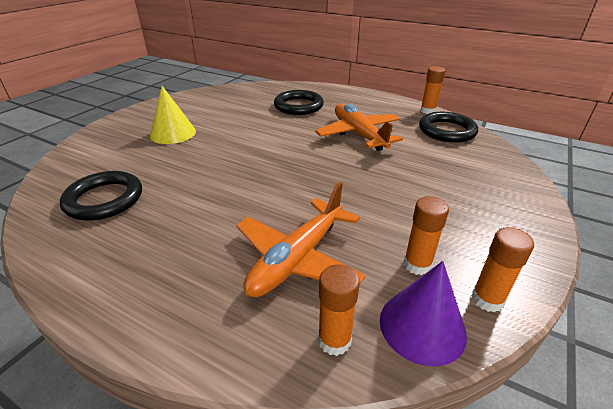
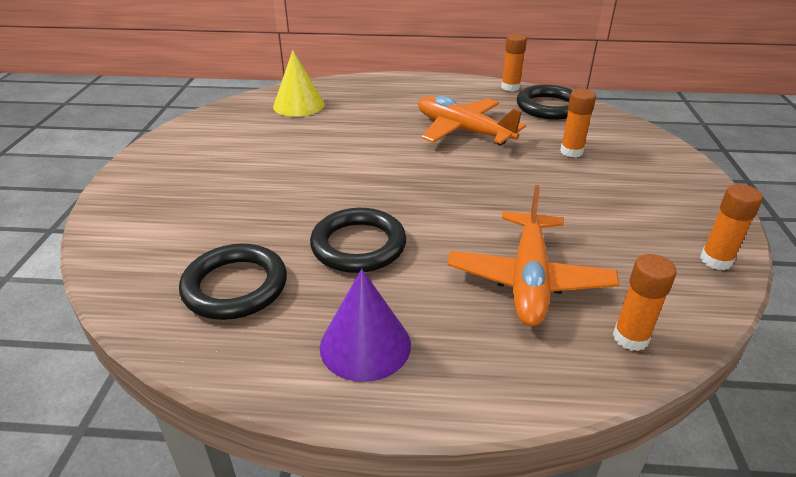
camera: 25 degrees left, 0 degrees up
yellow cone [150,86,196,144] -> yellow cone moved to [273,50,325,117]
black ring [274,90,324,115] -> black ring moved to [310,208,406,273]
purple cone [380,261,467,366] -> purple cone moved to [320,269,411,382]
orange glue stick [404,196,449,275] -> orange glue stick moved to [560,89,596,158]

